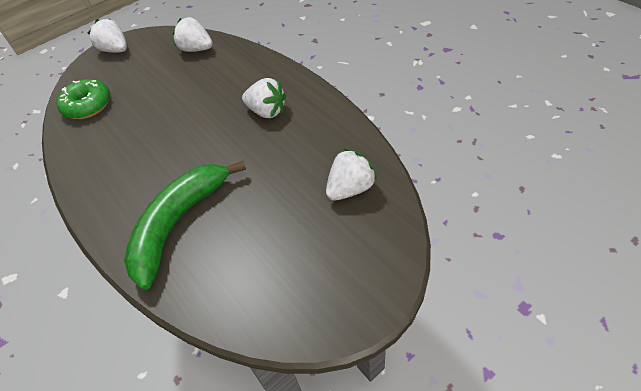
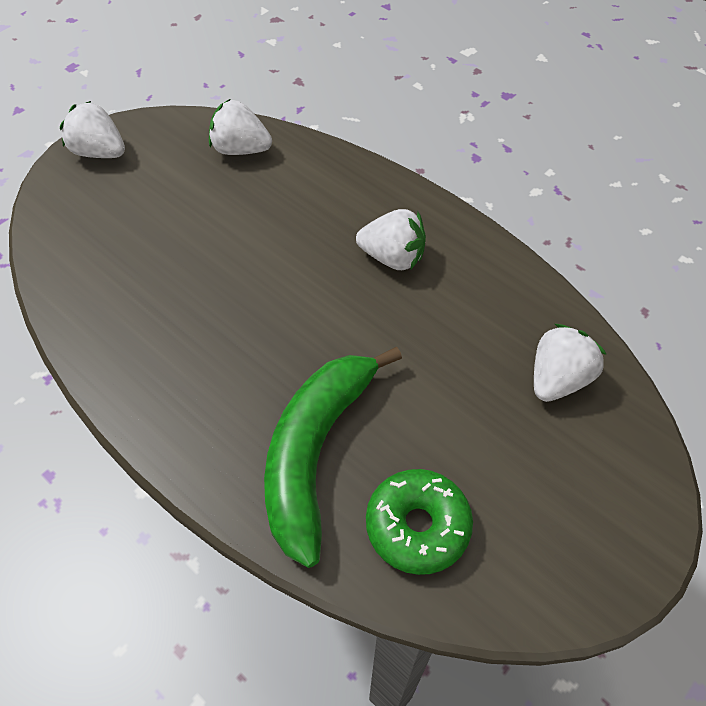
camera: 15 degrees left, 5 degrees up
green donut [57,79,110,119] -> green donut moved to [366,469,473,575]

